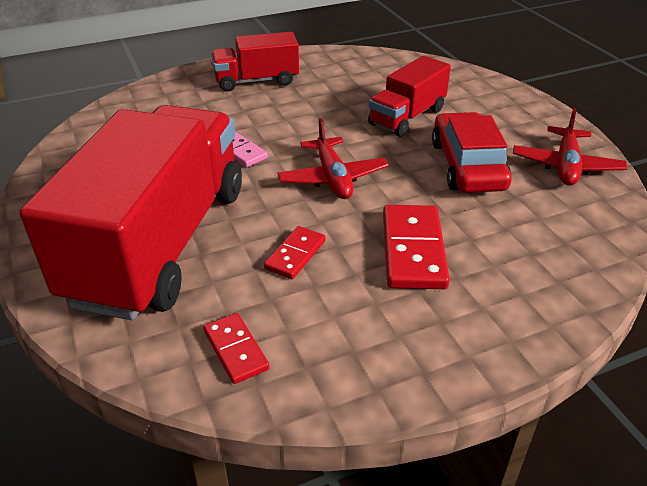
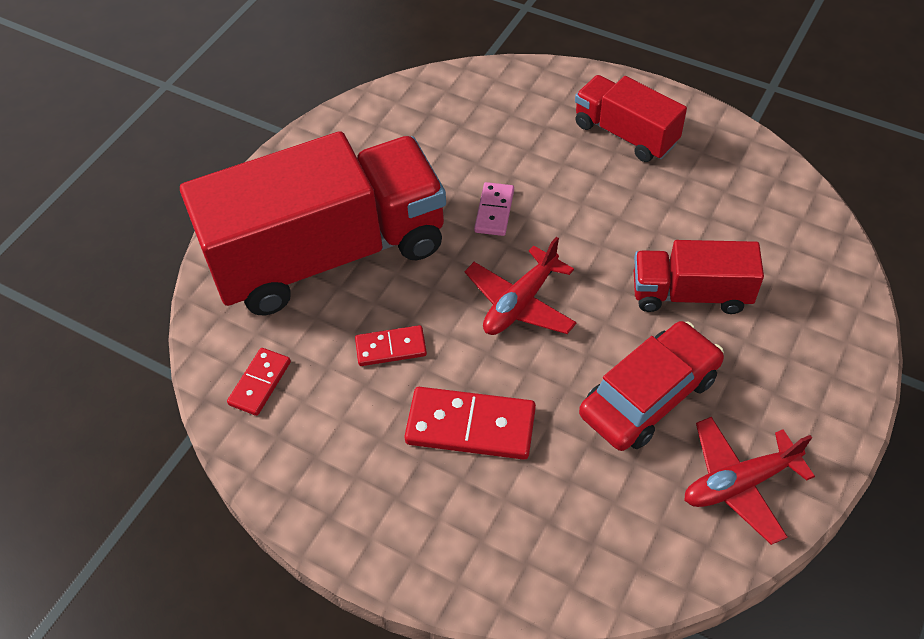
camera: 55 degrees right, 15 degrees up
red domino [383,205,450,289] -> red domino turned 45 degrees clockwise [404,387,536,460]

